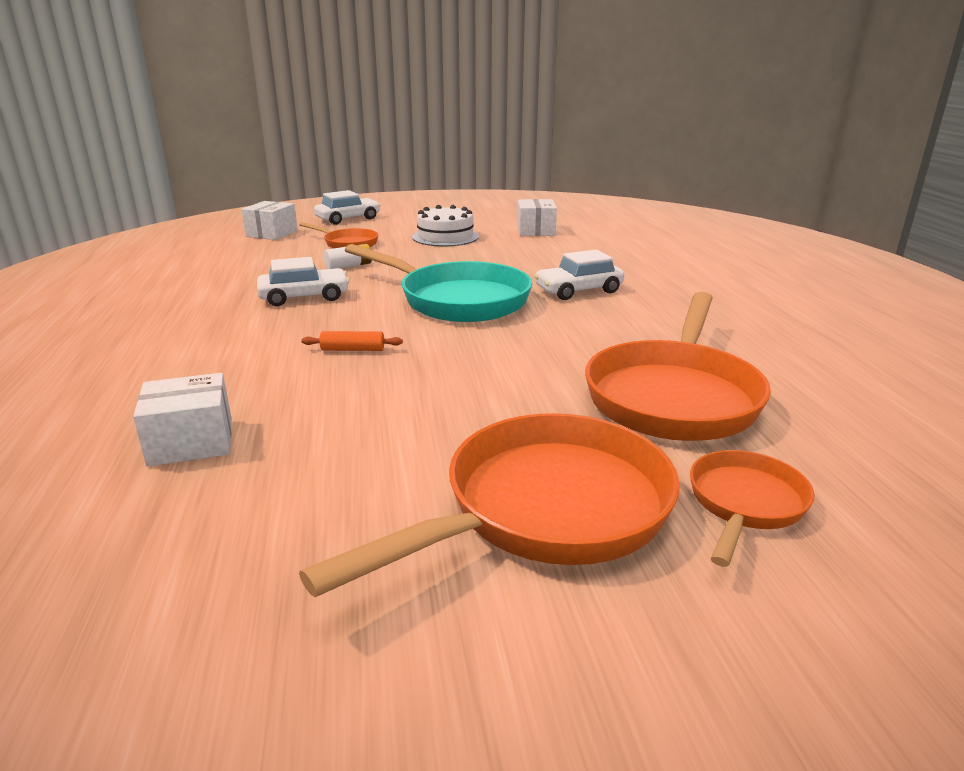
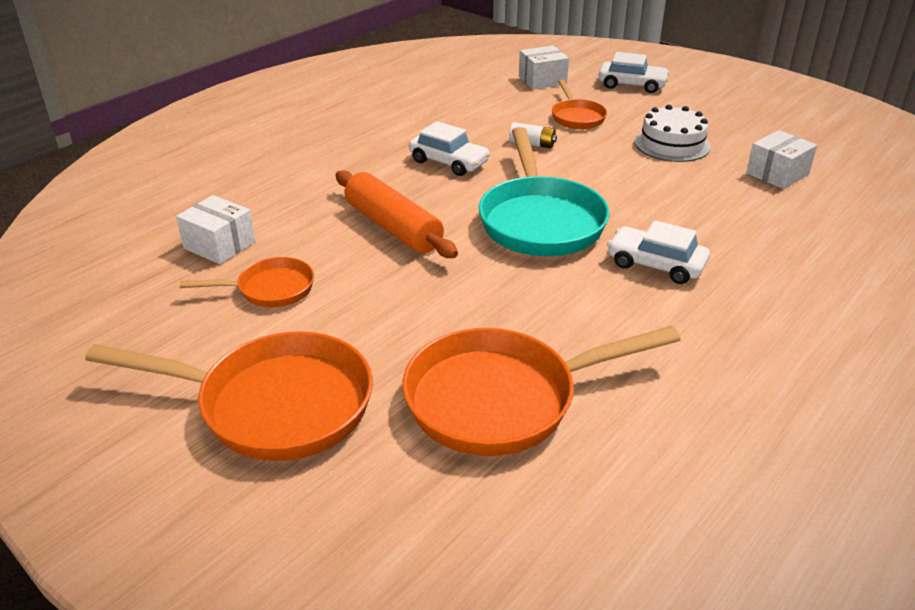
camera: 50 degrees right, 10 degrees up
orange rolling pin [301,331,403,351] -> orange rolling pin [336,170,458,258], size x2.29
orange pan [690,450,814,567] -> orange pan moved to [180,257,314,307]

